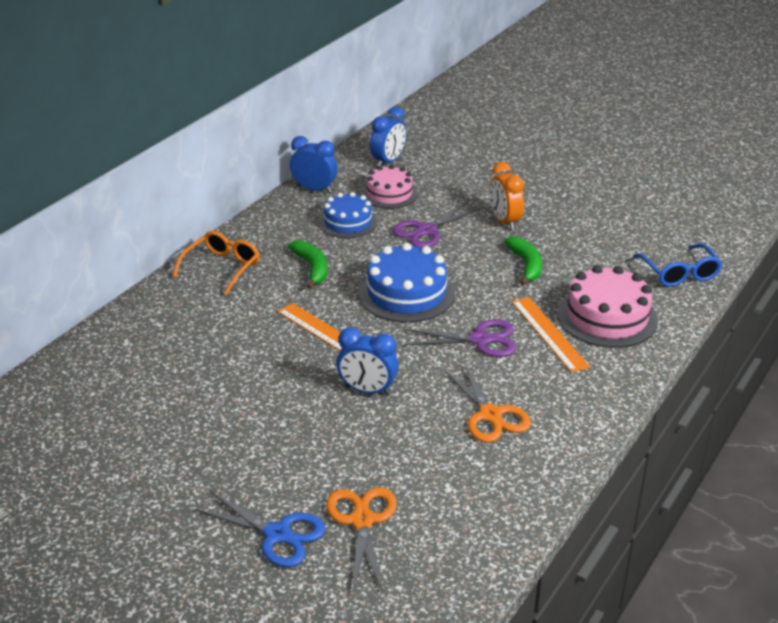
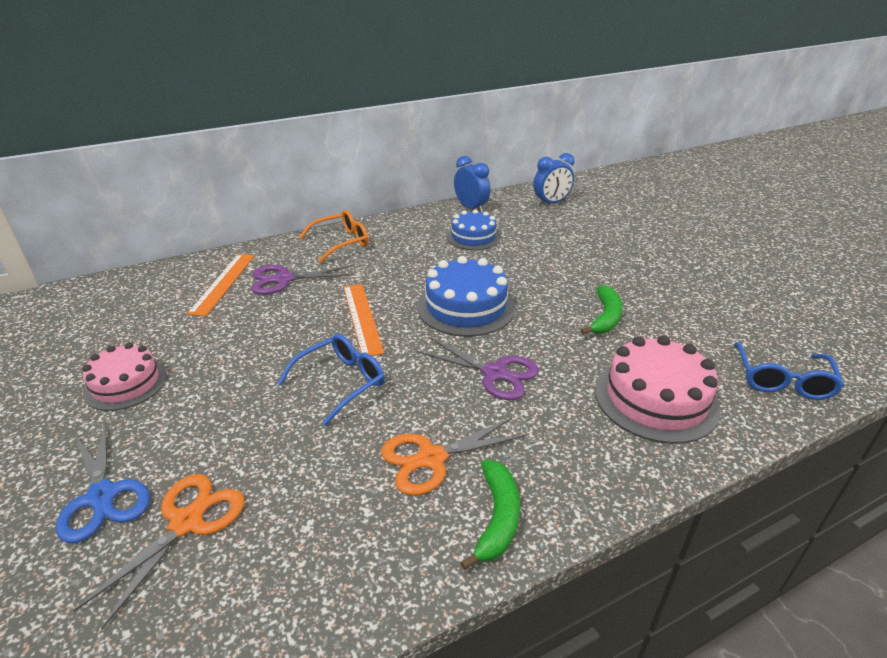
camera: 30 degrees right, 0 degrees up
green banana [288,240,327,289] -> green banana moved to [460,460,520,570]
blue clock [337,327,398,395] -> blue glasses [277,334,385,426]
pink cake [362,165,418,209] -> pink cake moved to [82,342,167,411]
purple scissors [392,203,480,248] -> purple scissors moved to [251,265,353,295]
orange scissors [443,362,531,442] -> orange scissors turned 60 degrees clockwise [381,418,527,495]
orange clock [490,162,524,230] -> none
orange ruler [512,297,590,373] -> orange ruler moved to [187,254,254,316]

